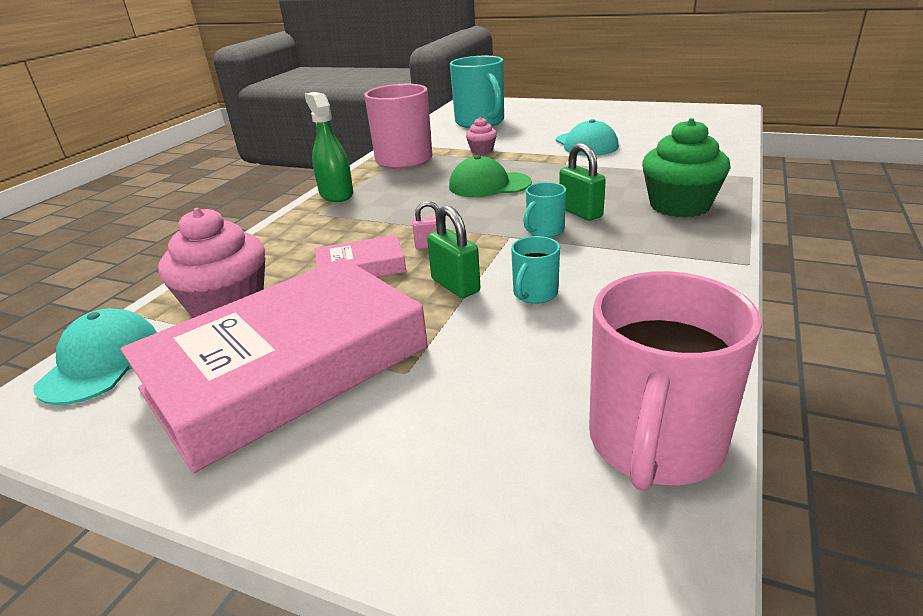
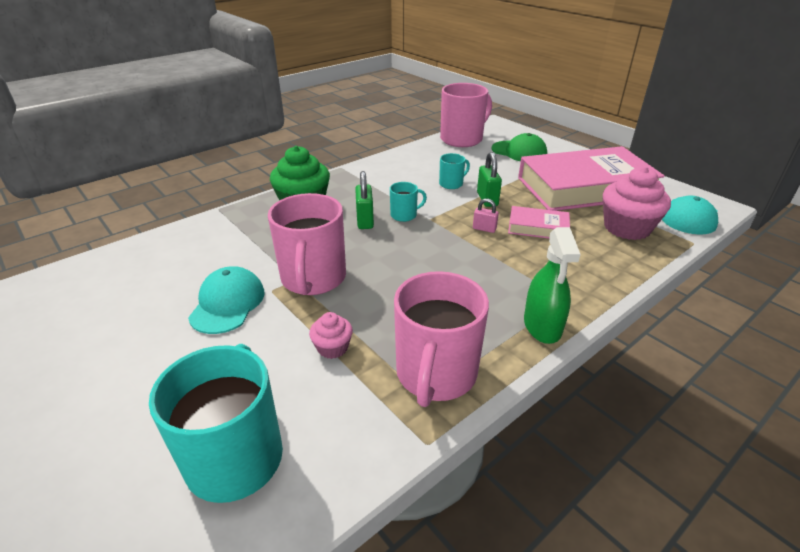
camera: 155 degrees left, 5 degrees up
green cap [449,155,532,197] -> green cap moved to [492,133,547,161]
none -> pink mug [268,193,346,295]

